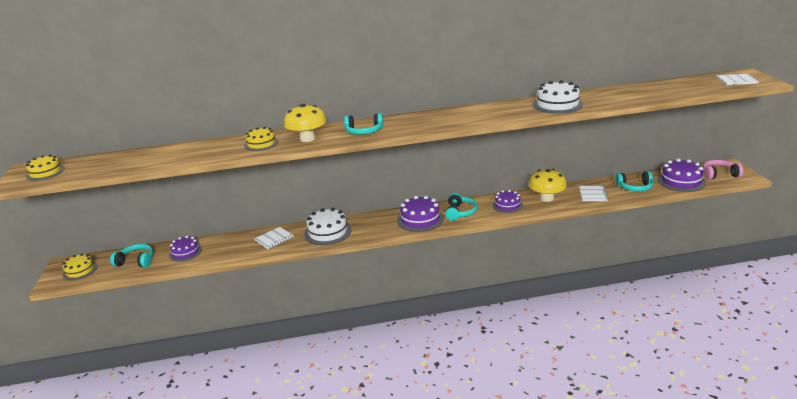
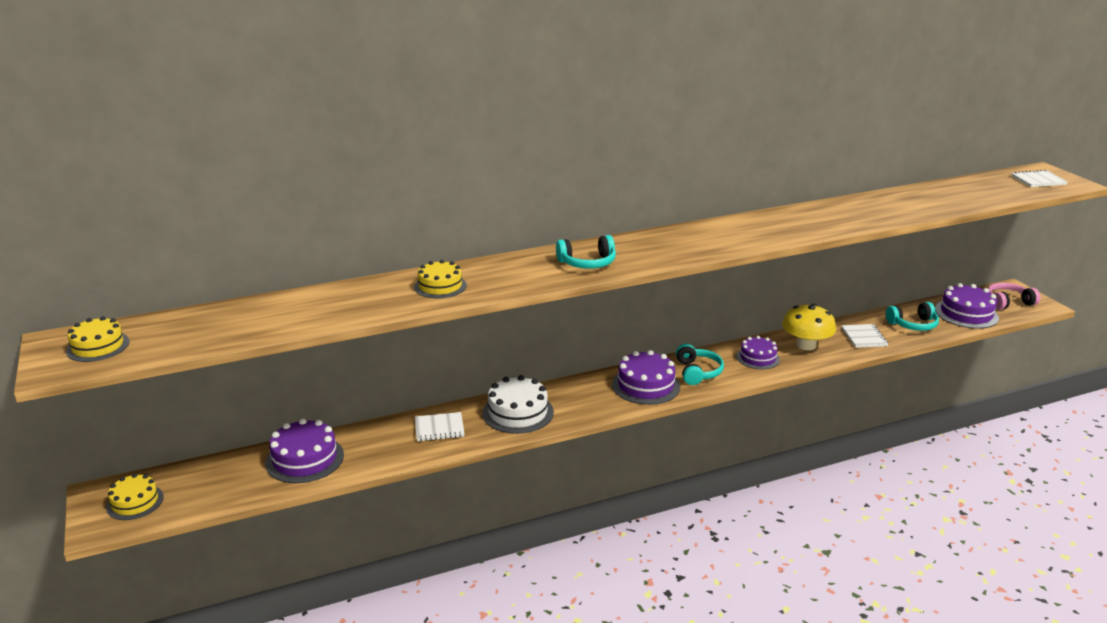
camera: 15 degrees left, 0 degrees up
turquoise headphones [110,244,153,267] -> none
purple cake [169,236,202,262] -> purple cake [265,418,344,483], size x1.52
white notebook [254,227,294,249] -> white notebook turned 45 degrees clockwise [415,412,465,441]
yellow mushroom [284,104,327,142] -> none
white cake [533,80,583,114] -> none

